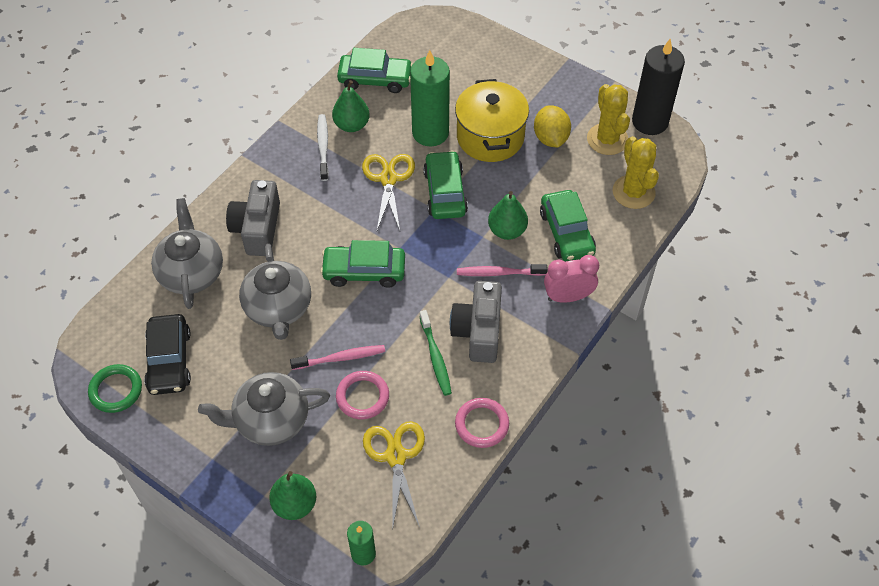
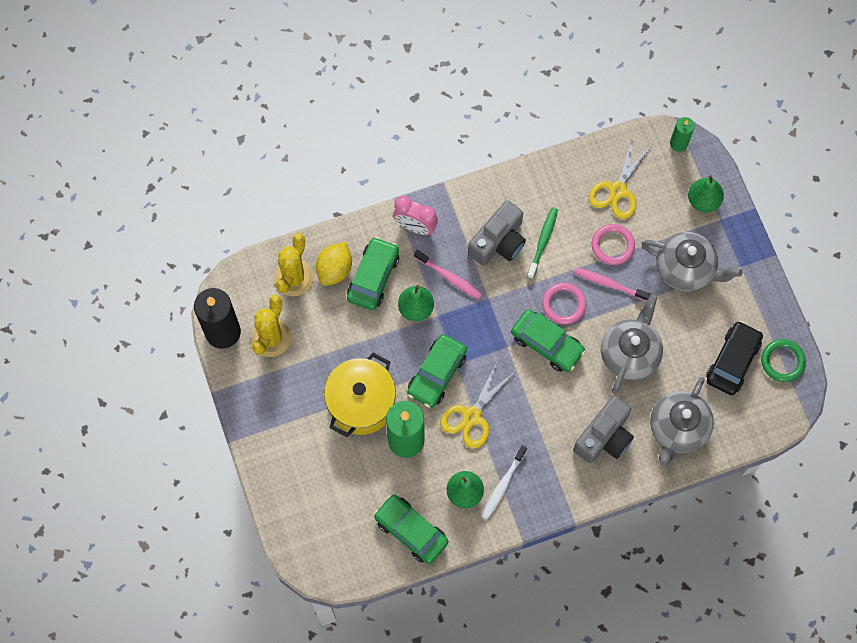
camera: 145 degrees left, 15 degrees up
pink ring [455,398,509,448] -> pink ring moved to [542,283,586,325]
yellow lemon [534,105,571,148] -> yellow lemon moved to [316,242,352,286]

